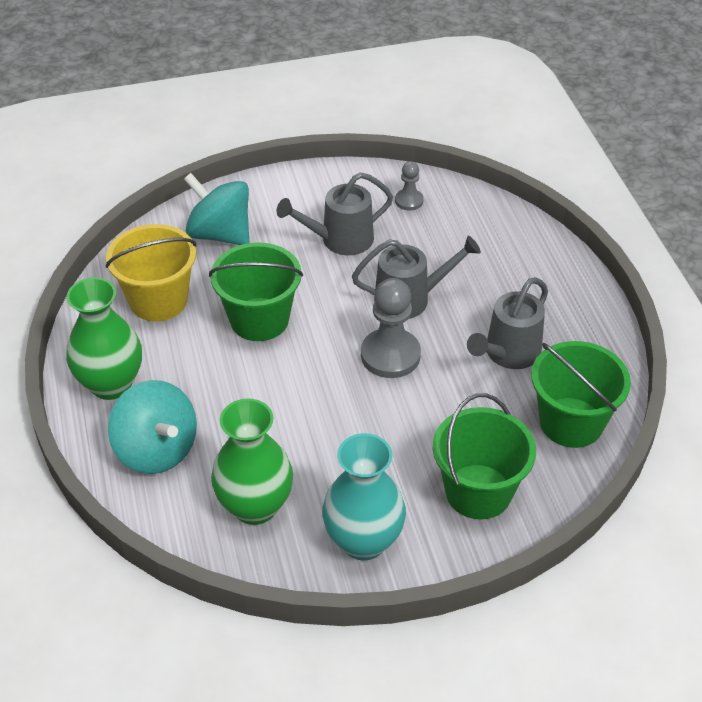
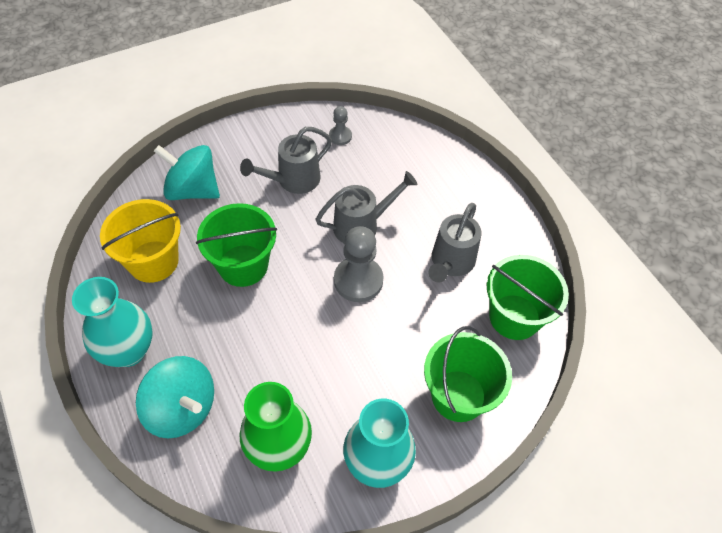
camera: 15 degrees left, 10 degrees up
green vase [66,277,142,400] -> turquoise vase [72,277,153,367]

